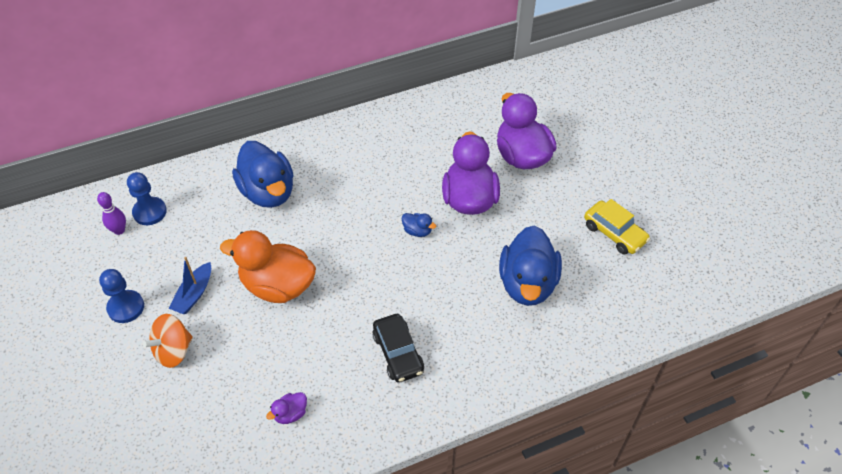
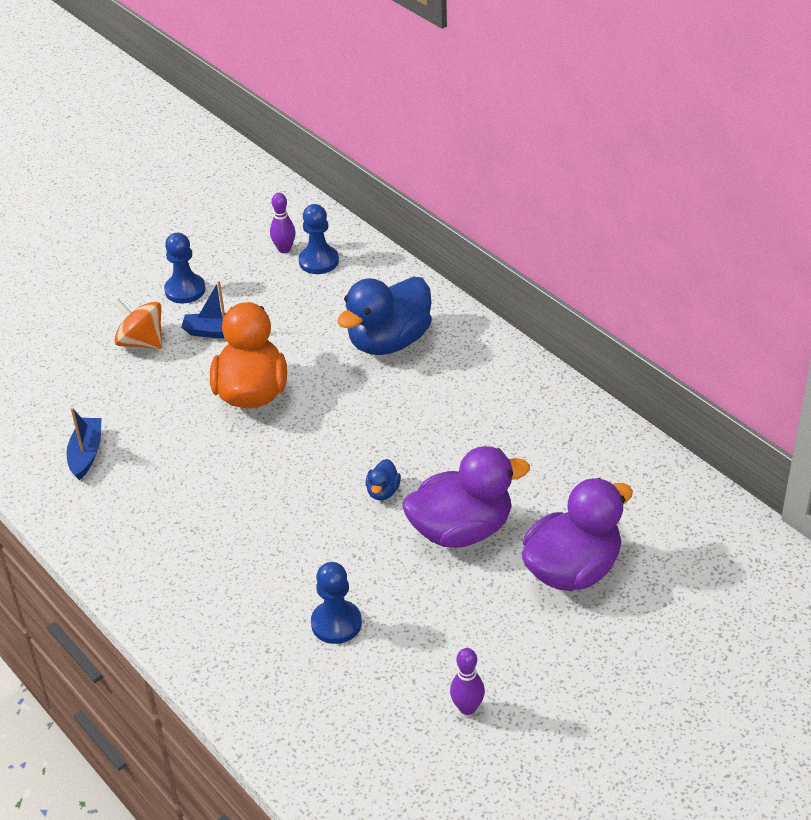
camera: 75 degrees right, 10 degrees down
purple duck [266,392,307,424] -> blue boat [66,408,102,480]
black car [372,314,424,383] -> none
blue duck [499,225,562,306] -> blue pawn [311,562,362,644]
yellow car [584,199,650,255] -> purple bowling pin [450,648,485,715]

